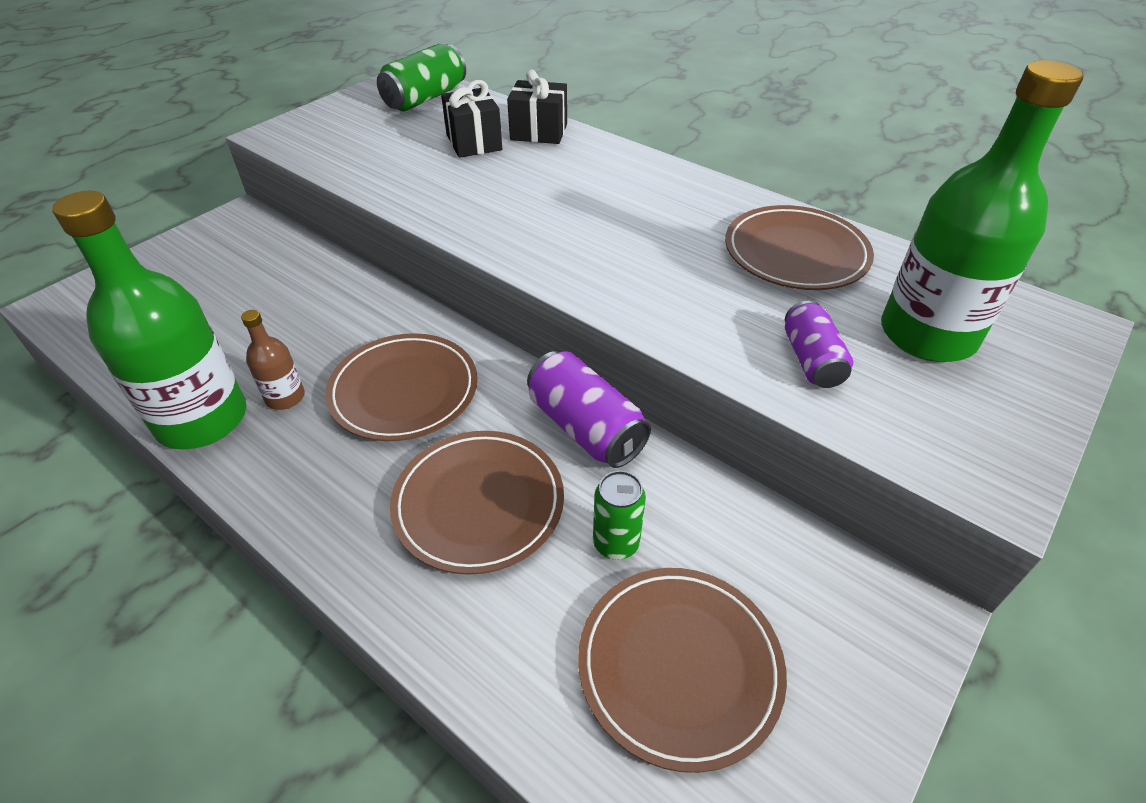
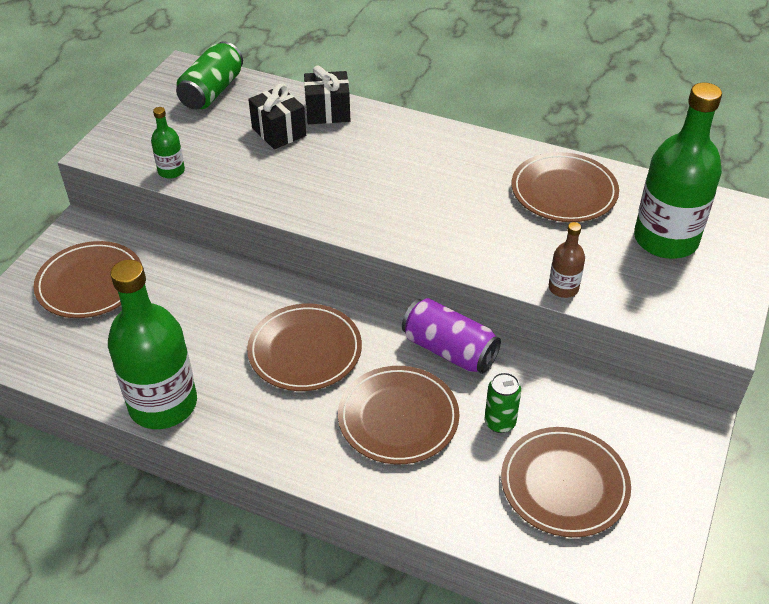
camera: 15 degrees left, 0 degrees up
brown bottle [241,310,305,410] -> brown bottle moved to [549,222,585,298]
purple can [785,301,853,388] -> none
none -> brown plate [34,241,142,318]
none -> green bottle [151,107,185,179]

